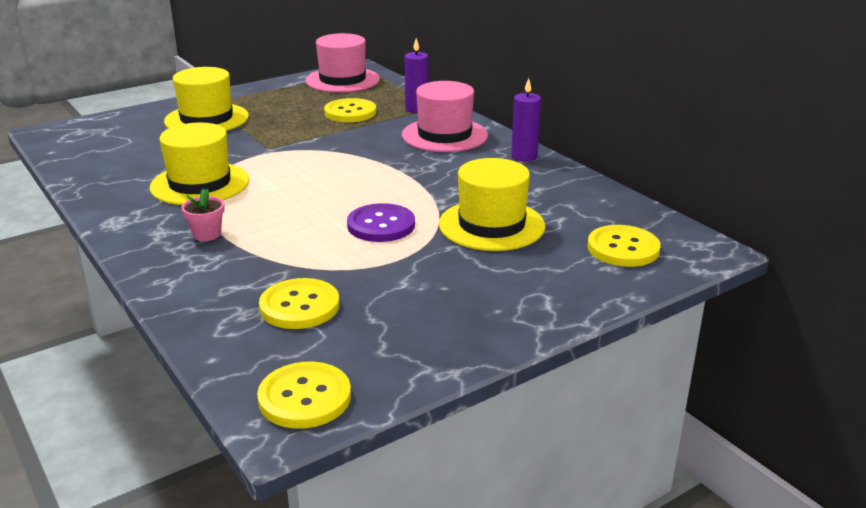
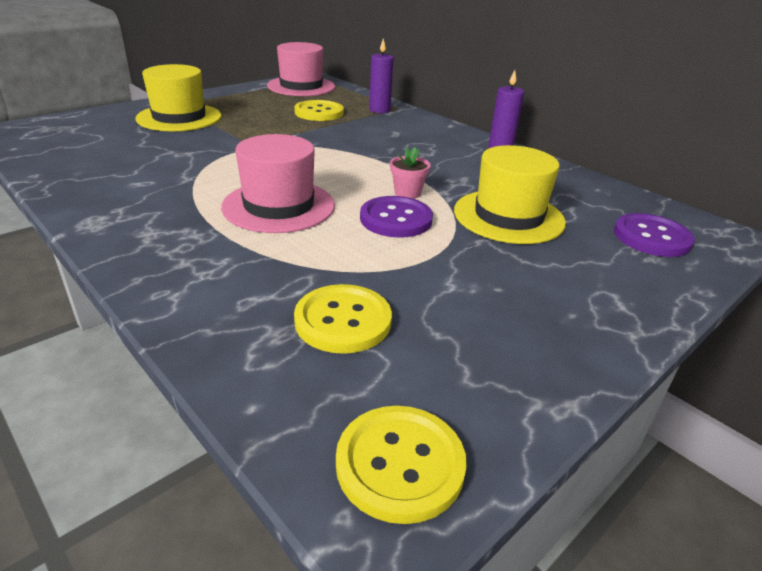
camera: 10 degrees left, 5 degrees up
yellow hat [150,123,249,205] -> none
pink flower pot [181,189,224,241] -> pink flower pot moved to [390,147,431,199]
pink hat [402,81,488,152] -> pink hat moved to [221,134,335,233]
yellow button [587,225,660,267] -> purple button [614,213,695,257]

